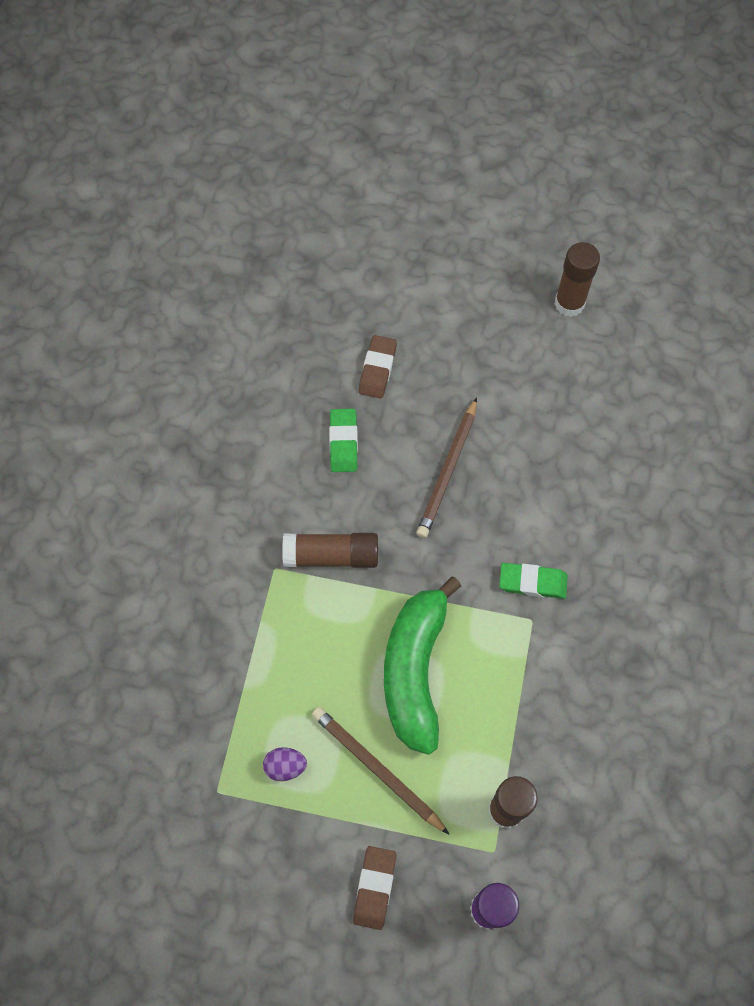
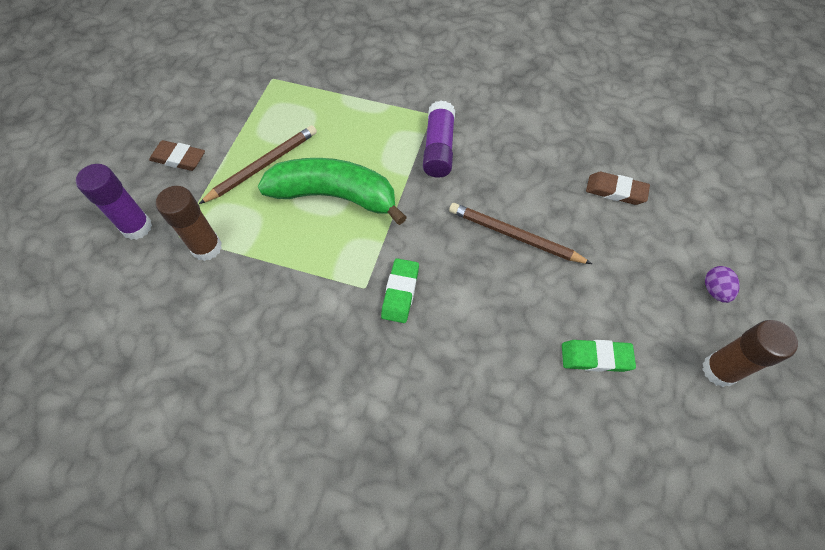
camera: 95 degrees right, 5 degrees down
purple egg [263,747,307,781] -> purple egg moved to [705,266,740,303]
brown glue stick [282,533,378,568] -> purple glue stick [423,101,455,178]
green eraser [329,409,358,472] -> green eraser moved to [562,340,636,372]

